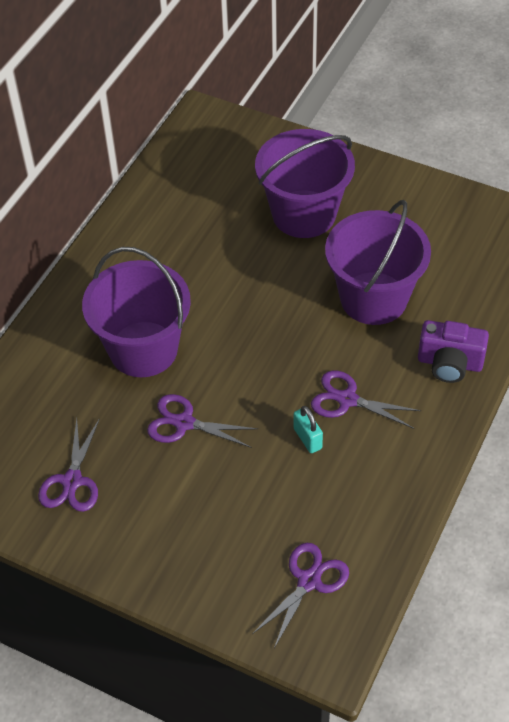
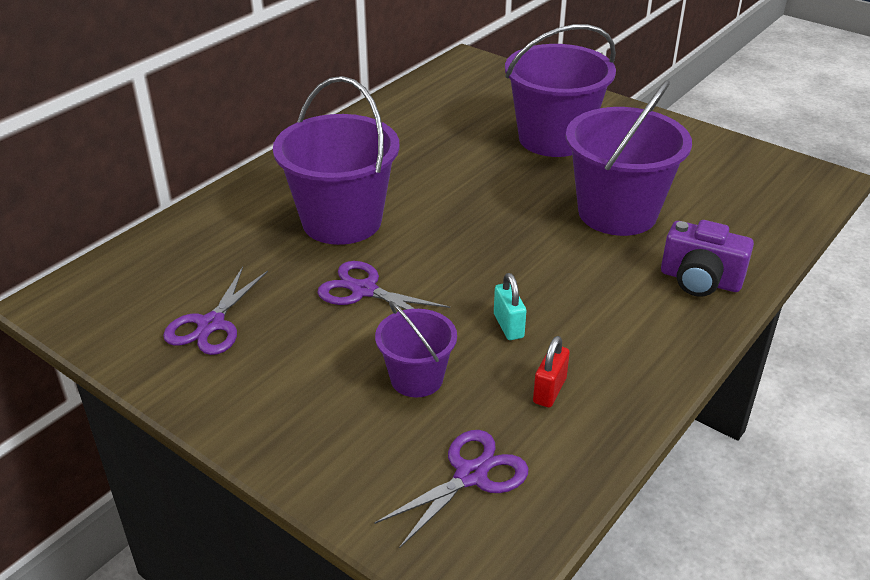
camera: 10 degrees right, 15 degrees down
purple scissors [311,370,421,429] -> none
none -> purple bucket [375,301,457,397]
none -> red padlock [533,336,570,408]

